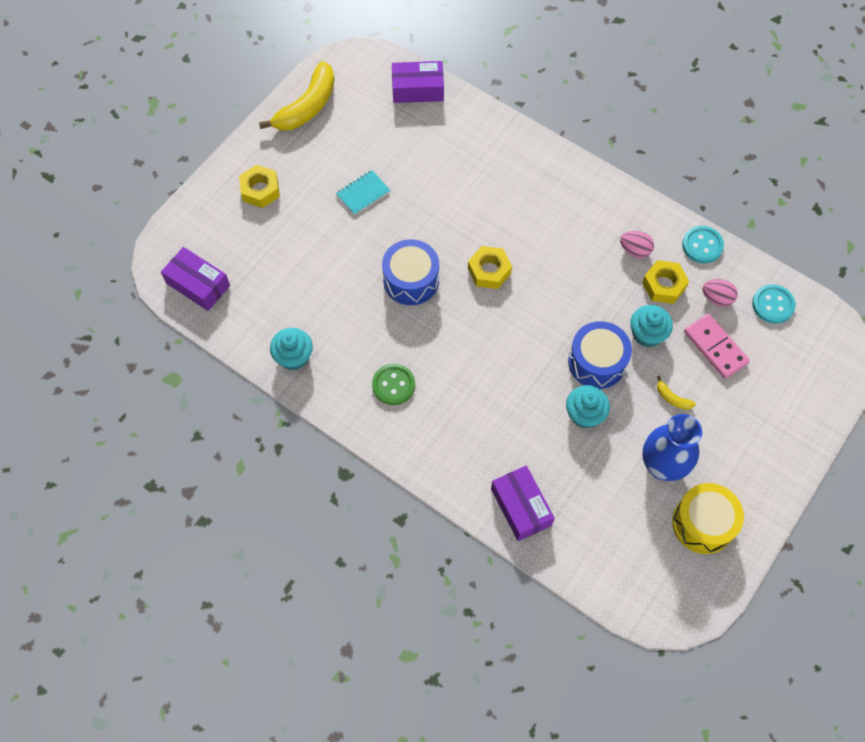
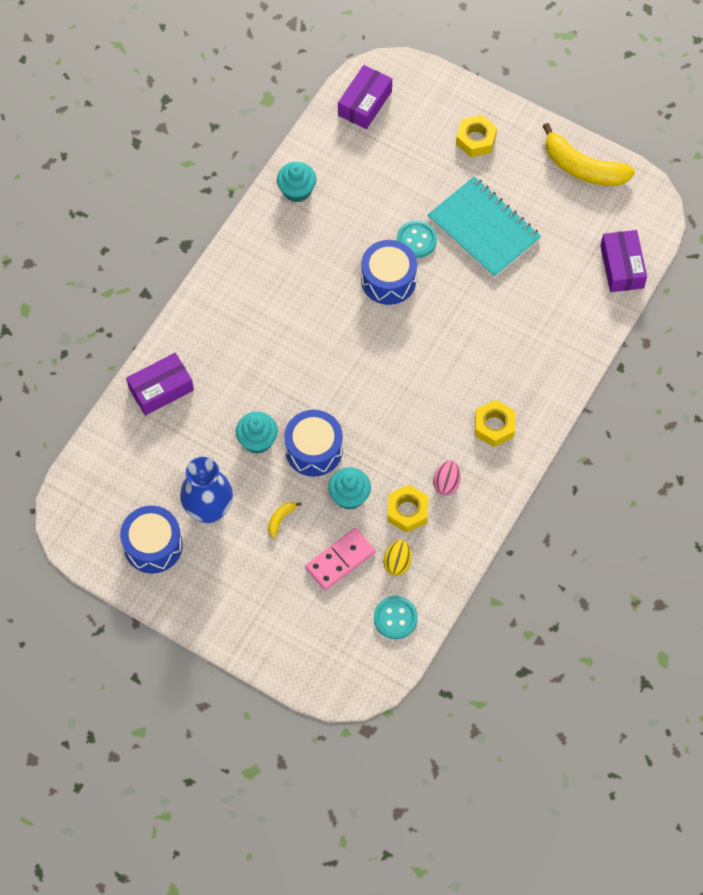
camera: 85 degrees right, 0 degrees up
turquoise notebook [336,170,391,215] -> turquoise notebook [428,176,541,278], size x2.08
green button [372,364,415,405] -> none
yellow nut [468,246,512,289] -> yellow nut moved to [475,400,515,447]
yellow drum [672,483,744,554] -> blue drum [120,506,183,573]
turquoise button [682,226,724,263] -> turquoise button moved to [397,220,437,258]
pink egg [702,279,738,307] -> yellow egg [384,540,412,576]

